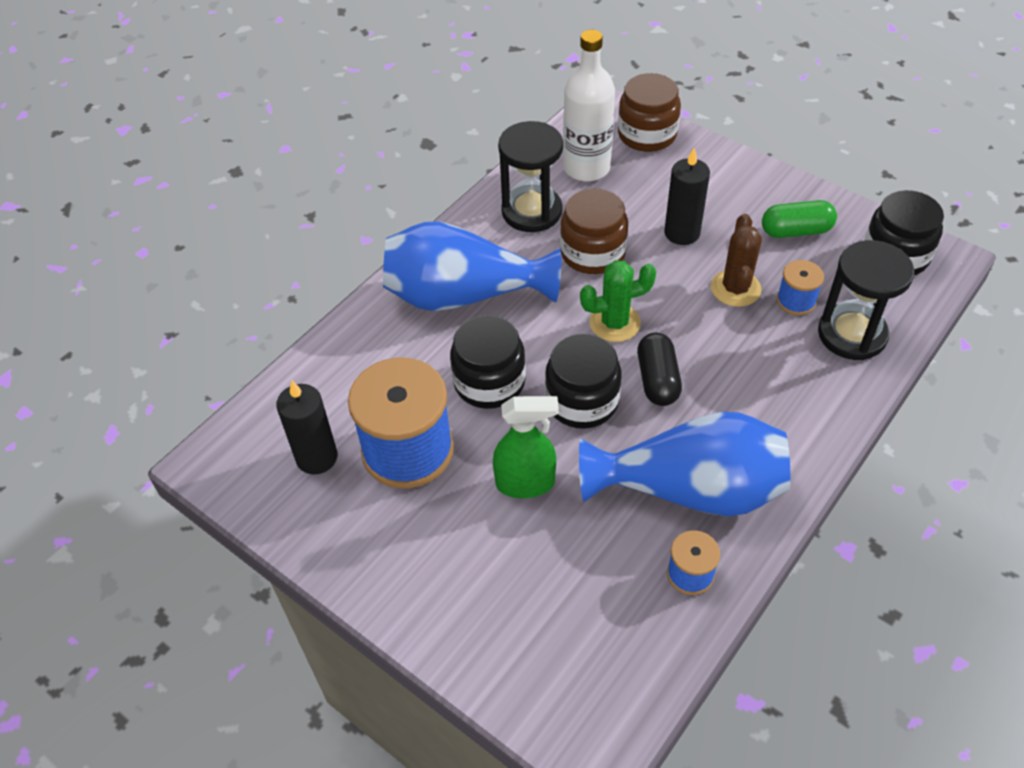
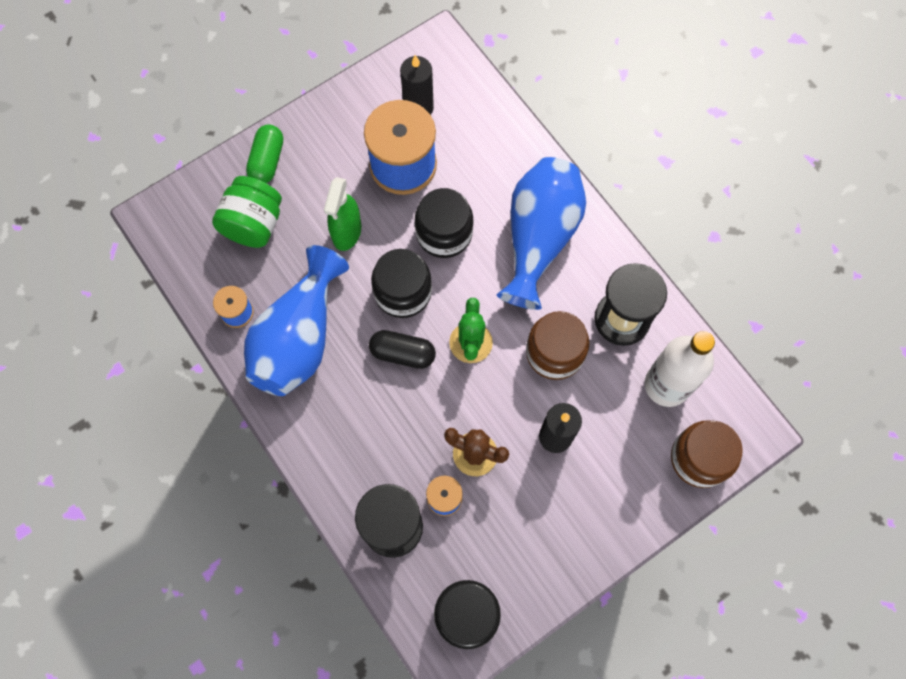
camera: 105 degrees right, 20 degrees up
green capsule [762,200,837,238] -> green capsule moved to [246,124,283,183]
none -> green jar [212,176,282,248]

